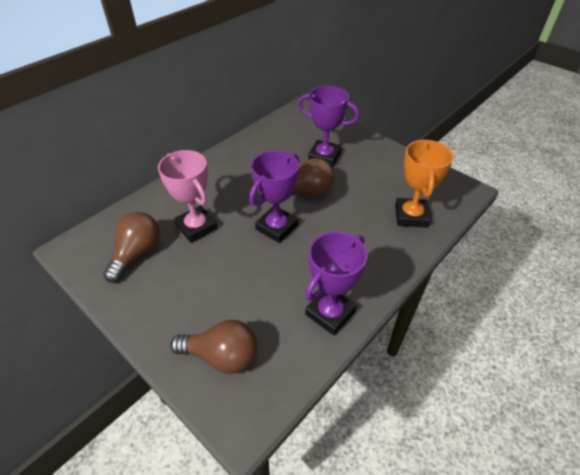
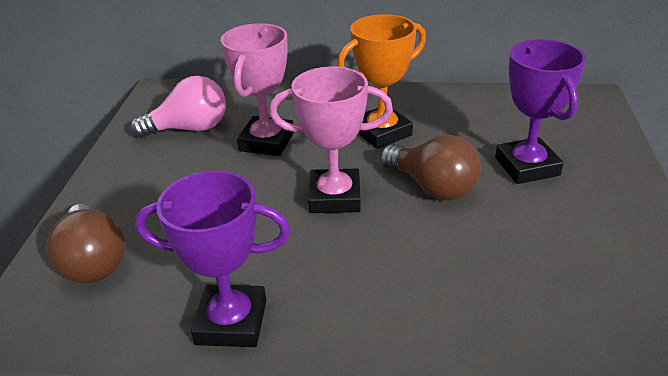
camera: 55 degrees right, 10 degrees down
brown light bulb [103,212,160,283] -> pink light bulb [130,76,226,138]
purple trophy [249,150,299,243] -> pink trophy [269,66,393,213]
orange trophy [395,139,454,228] -> orange trophy moved to [337,14,426,149]

